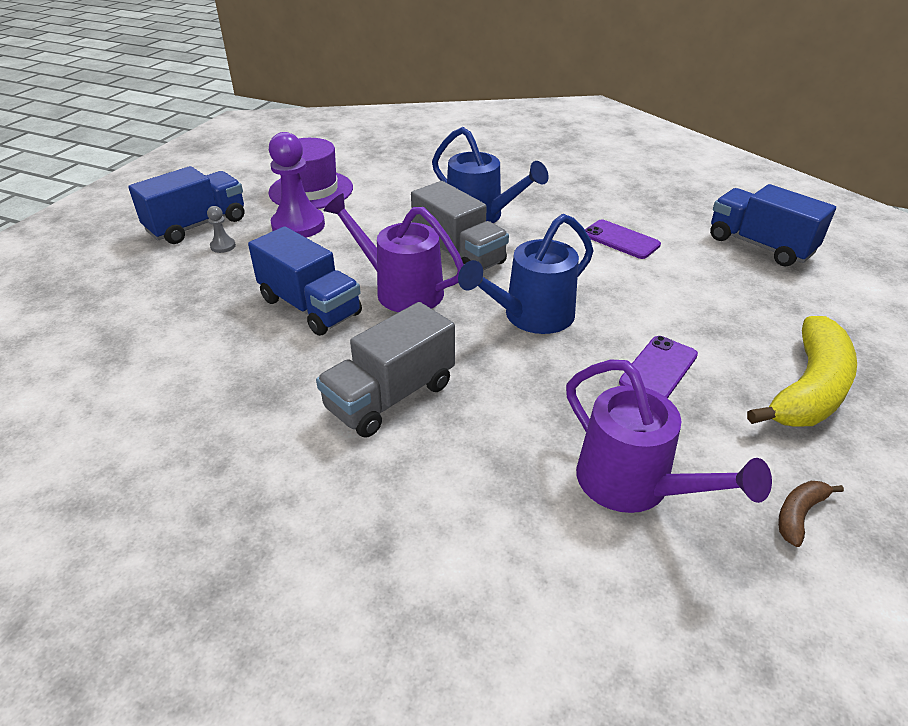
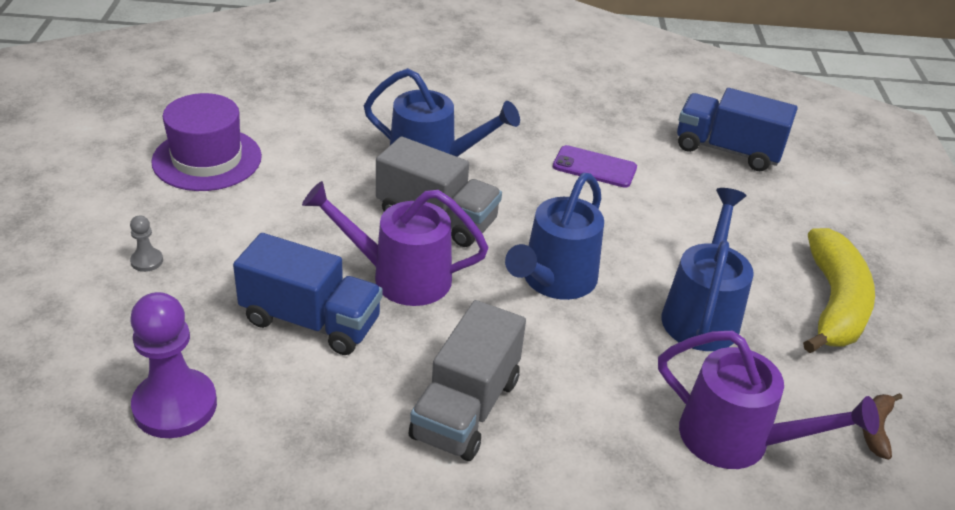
camera: 25 degrees left, 0 degrees up
blue truck [128,166,244,244] -> none
purple pawn [269,132,325,238] -> purple pawn moved to [130,292,217,438]
purple phone [619,336,698,399] -> blue watering can [661,188,754,351]

